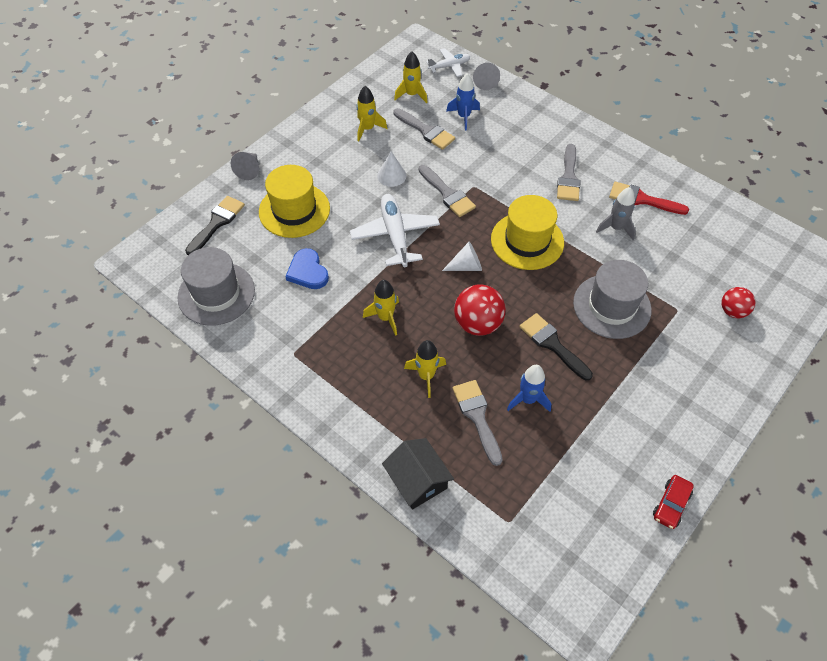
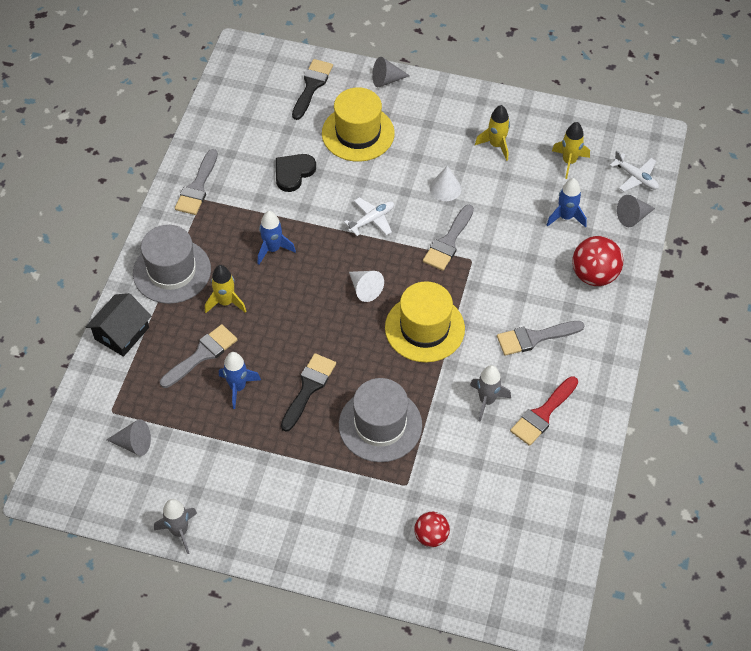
camera: 65 degrees right, 0 degrees up
grey hat [177,247,255,326] -> grey hat moved to [133,225,211,304]
black brush [185,196,245,255] -> black brush turned 75 degrees counterclockwise [292,59,333,120]
blue heart [285,248,329,289] -> black heart [276,154,316,192]
white plane [350,194,440,267] -> white plane [344,197,394,236], size x0.58
yellow rocket [363,280,399,336] -> blue rocket [258,211,296,264]
grey brush [393,108,455,150] -> grey brush moved to [175,149,218,215]
red ball [454,284,506,336] -> red ball moved to [572,236,623,286]
red brush [609,181,689,215] -> red brush turned 135 degrees counterclockwise [510,376,578,446]
red car [653,475,694,529] -> grey rocket [154,499,197,554]
none -> grey cone [107,419,151,456]

